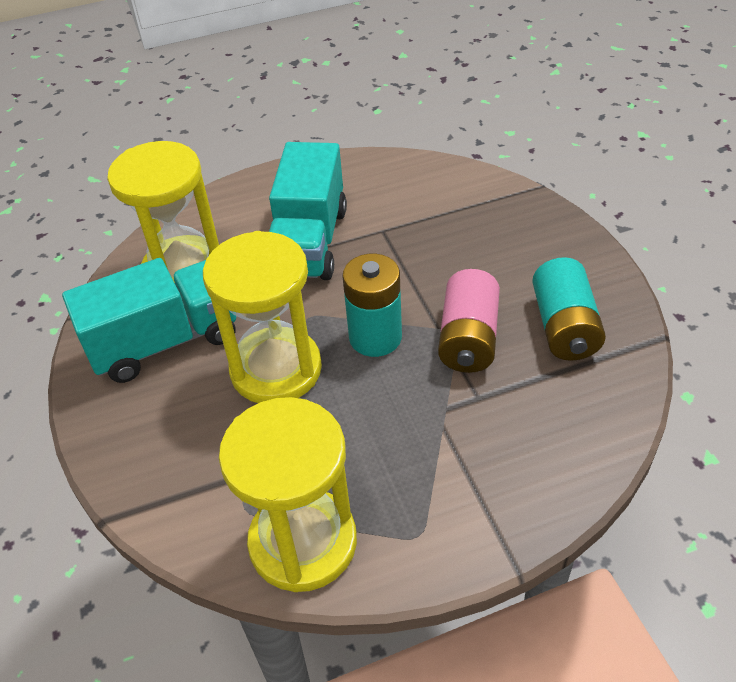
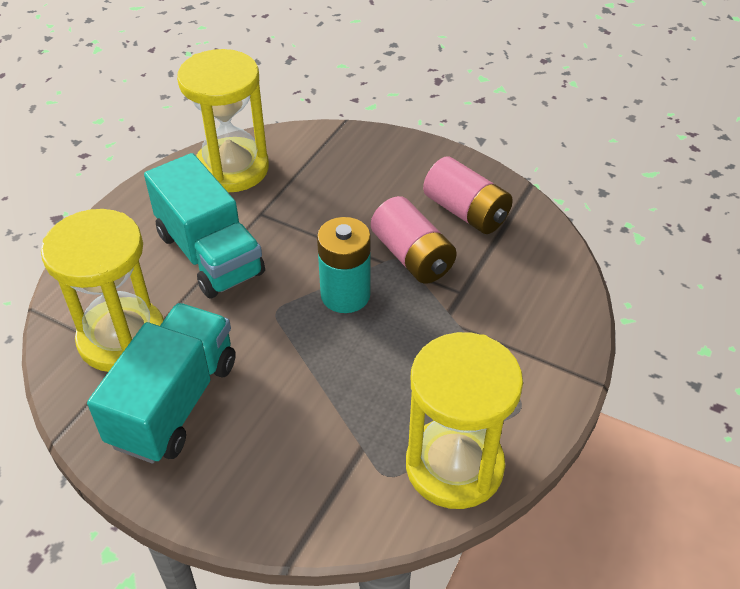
camera: 45 degrees left, 0 degrees up
yellow hourglass [203,231,322,403] -> yellow hourglass moved to [177,49,269,192]
turquoise battery [532,257,606,361] -> pink battery [423,156,513,234]

